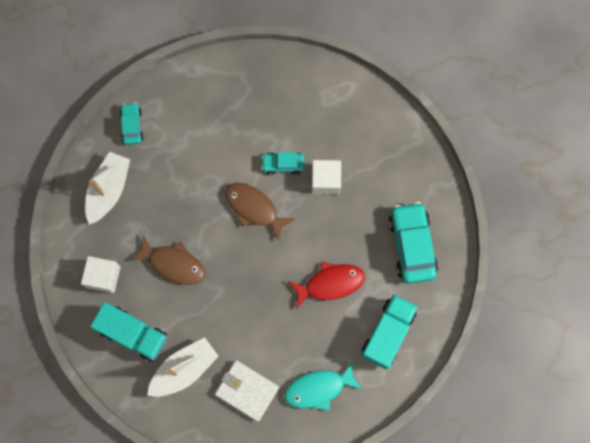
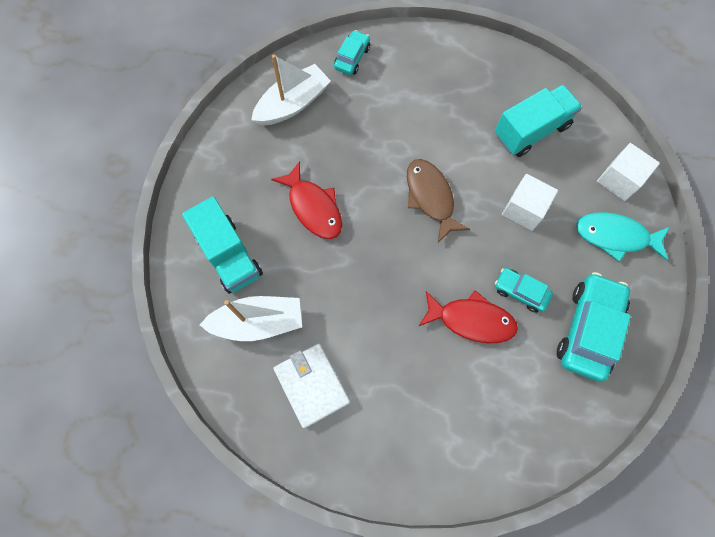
camera: 30 degrees right, 5 degrees down
white cube [81,256,121,294] -> white cube moved to [597,143,660,201]
brown fish [131,235,205,285] -> red fish [271,161,342,239]
turquoise car [261,152,304,175] -> turquoise car moved to [495,268,553,313]
turquoise fish [284,361,363,411] -> turquoise fish moved to [576,212,669,262]
turquoise truck [361,294,418,369] -> turquoise truck moved to [495,85,582,157]

